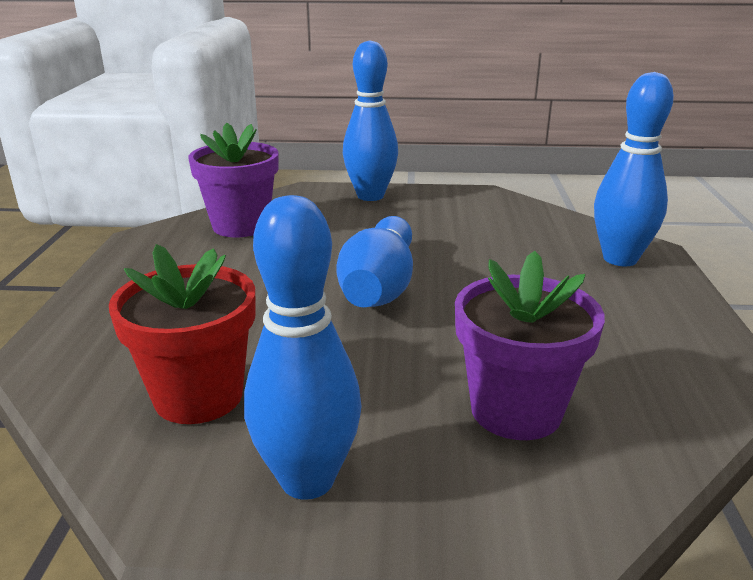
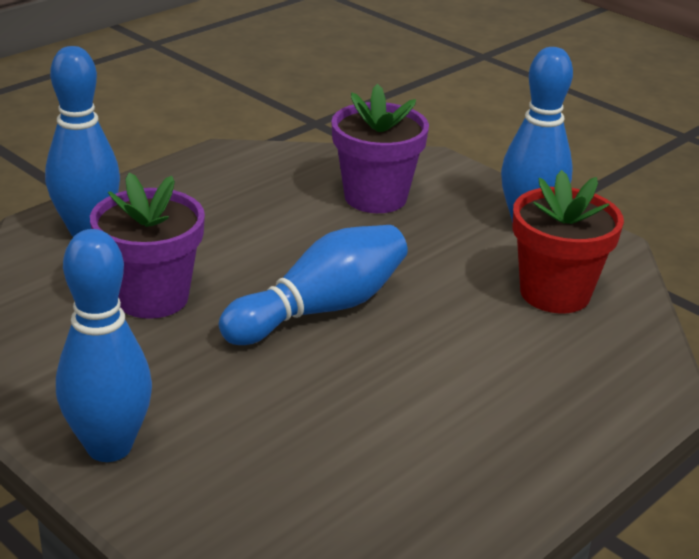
camera: 140 degrees left, 5 degrees up
purple flower pot [188,123,279,237] -> purple flower pot moved to [90,173,205,319]

